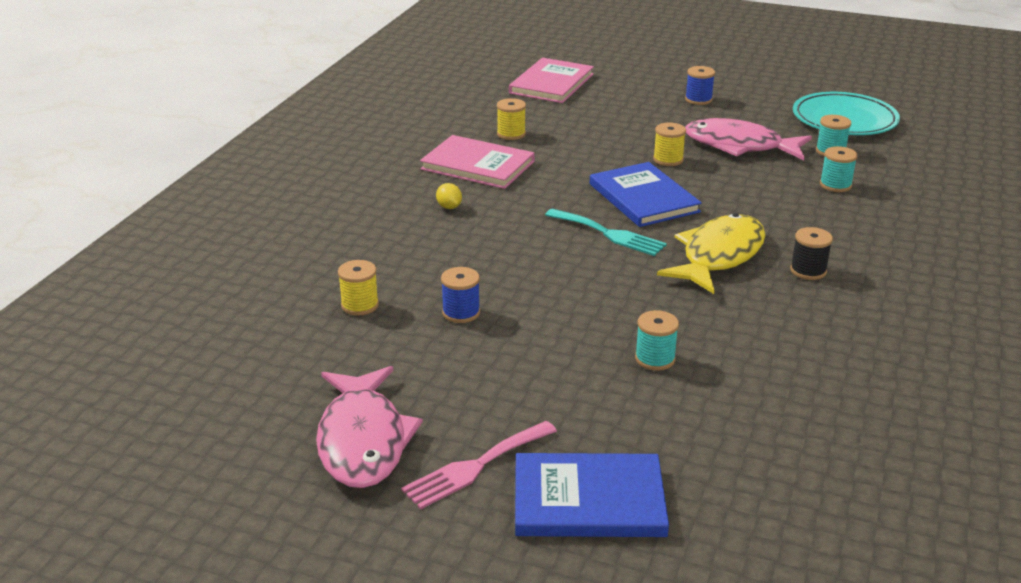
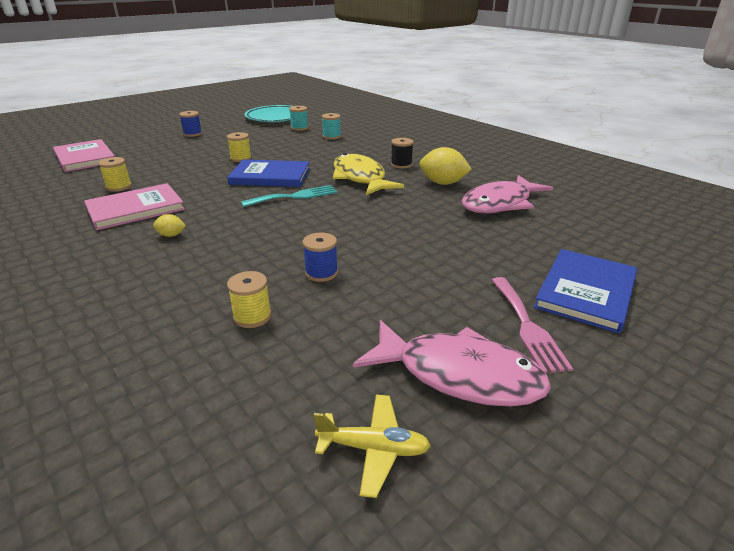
camera: 60 degrees left, 0 degrees up
turquoise spool [635,310,679,371] -> none
pink fish [685,118,812,160] -> pink fish moved to [462,175,553,214]
none -> yellow plane [314,394,431,498]
none -> yellow lemon [419,147,472,185]

